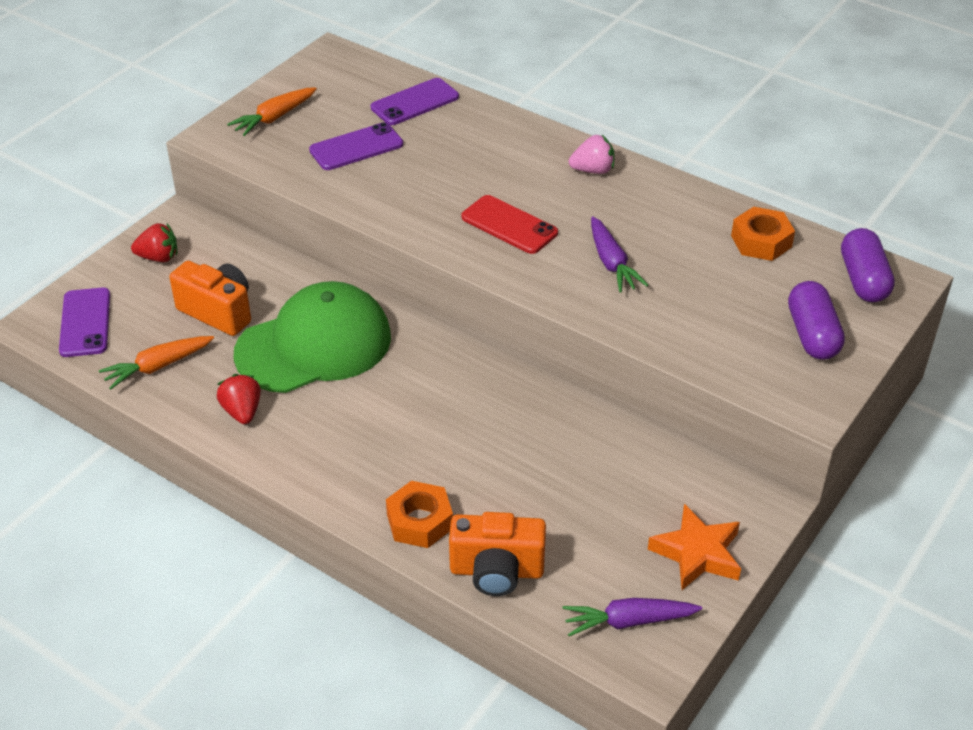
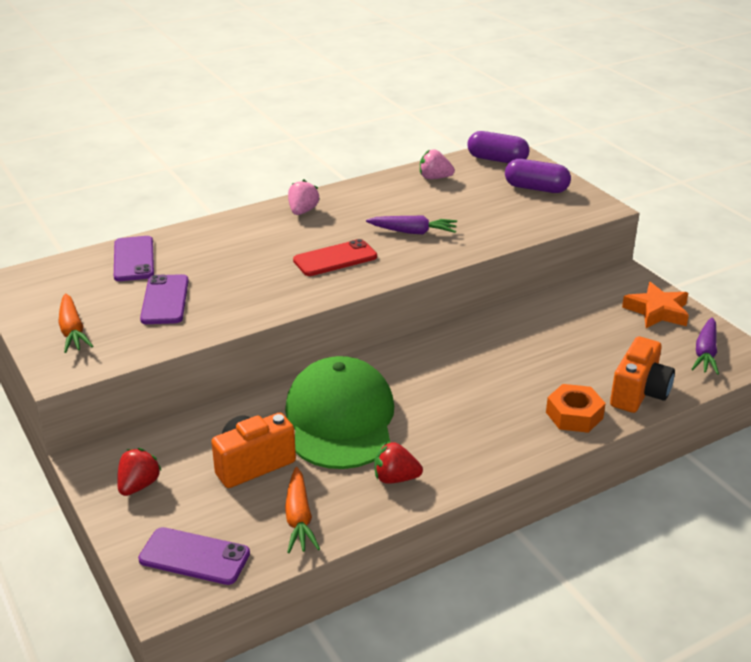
camera: 65 degrees left, 10 degrees down
orange nut [731,207,795,261] -> pink strawberry [420,149,455,179]

